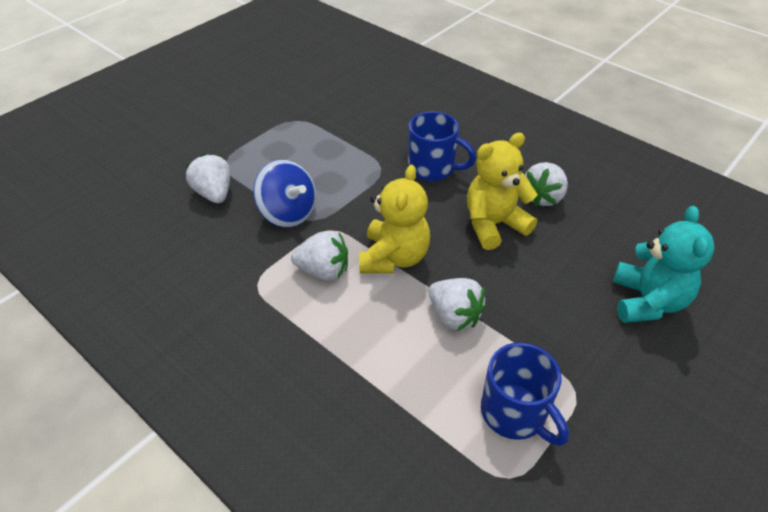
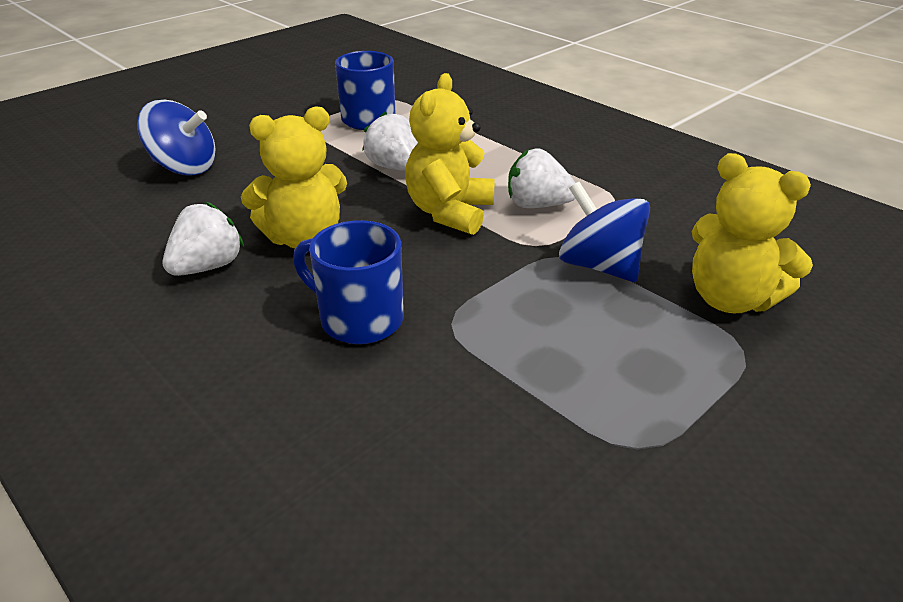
camera: 175 degrees left, 10 degrees down
white strawberry [186,154,230,203] -> yellow teddy bear [692,153,813,313]
turquoise teddy bear [613,206,714,323] -> blue spinning top [137,100,216,176]

